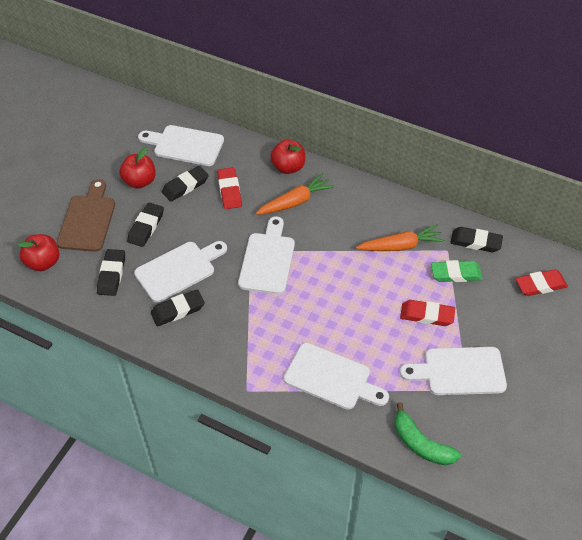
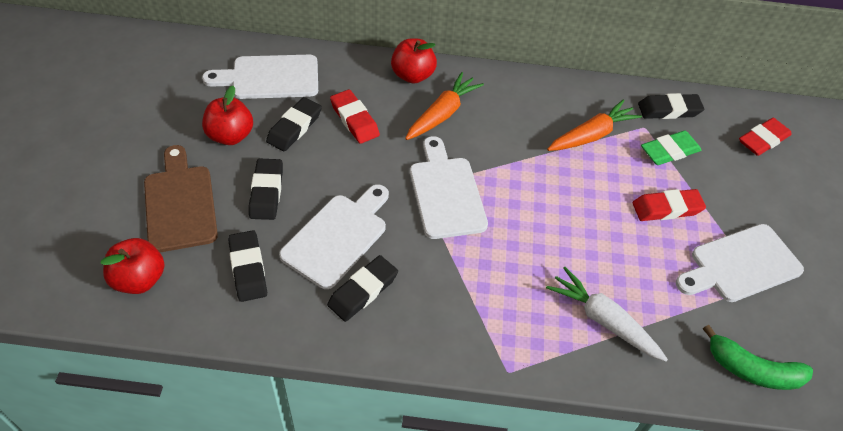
camera: 25 degrees left, 0 degrees up
white cutting board [284,343,389,410] -> white carrot [546,267,668,362]

